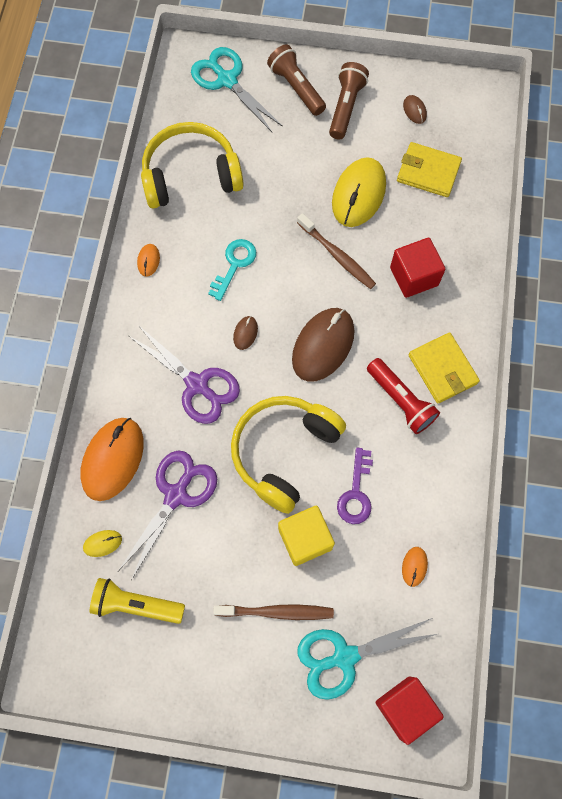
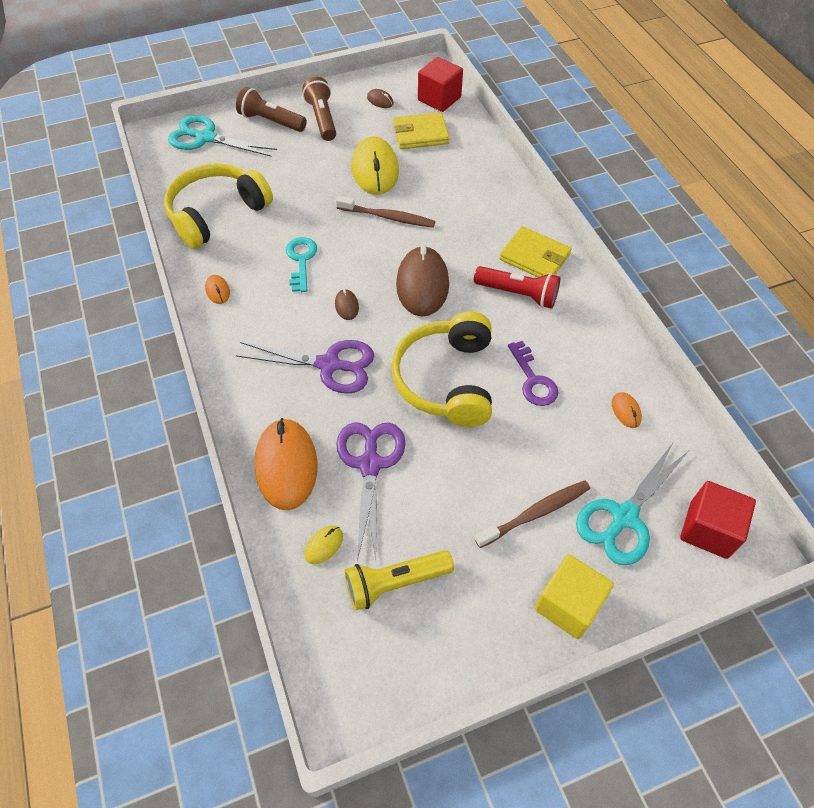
camera: 30 degrees left, 15 degrees down
yellow cube [278,506,335,566] -> yellow cube moved to [535,554,614,639]
red cube [390,238,445,298] -> red cube moved to [418,57,463,112]

